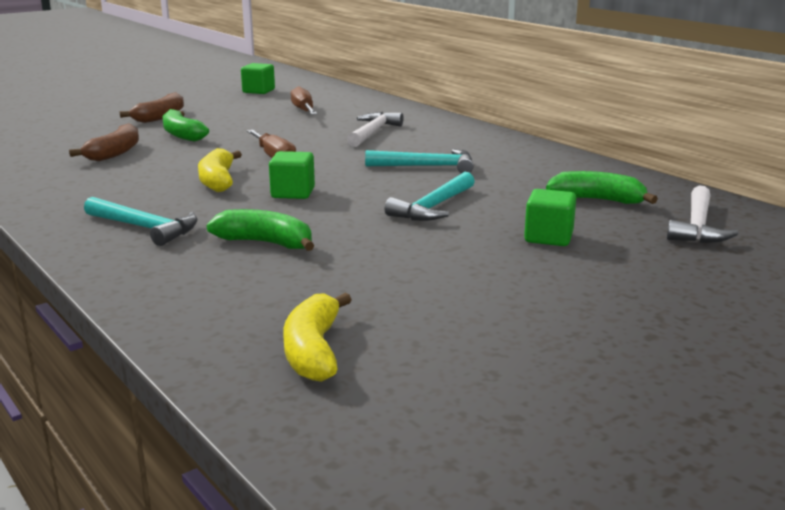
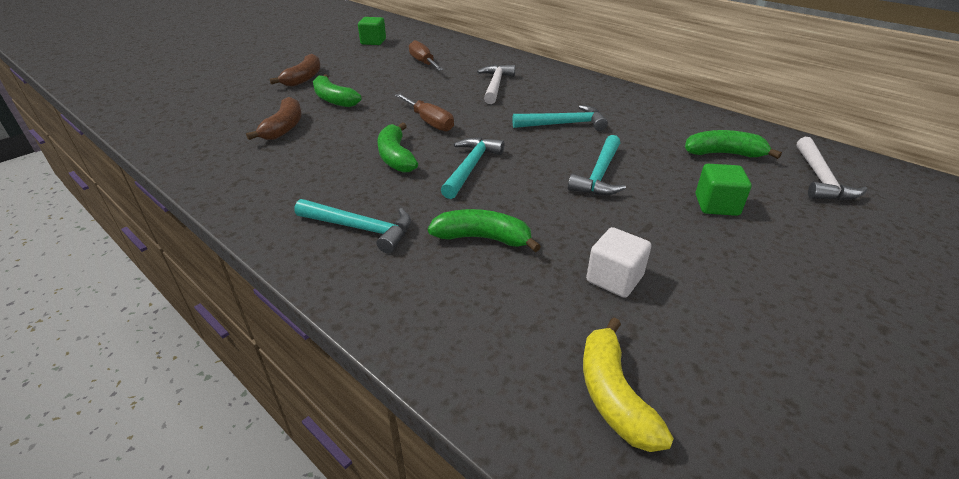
camera: 10 degrees left, 15 degrees up
yellow banana [198,148,242,192] -> green banana [377,123,418,173]
green cube [269,151,315,199] -> turquoise hammer [441,137,505,199]
none -> white cube [586,227,651,298]

